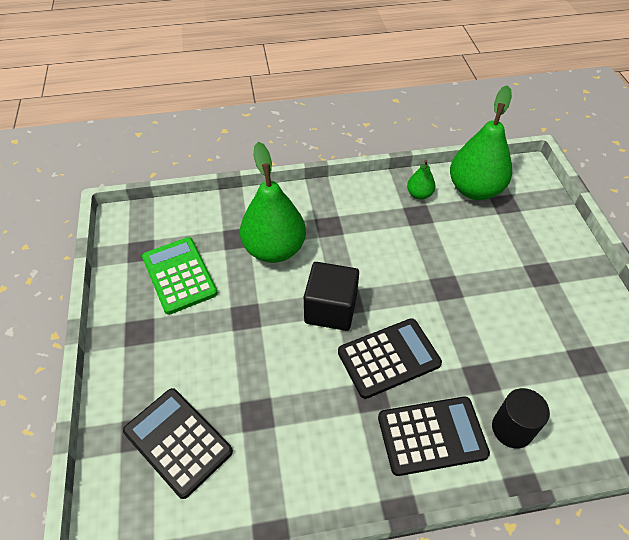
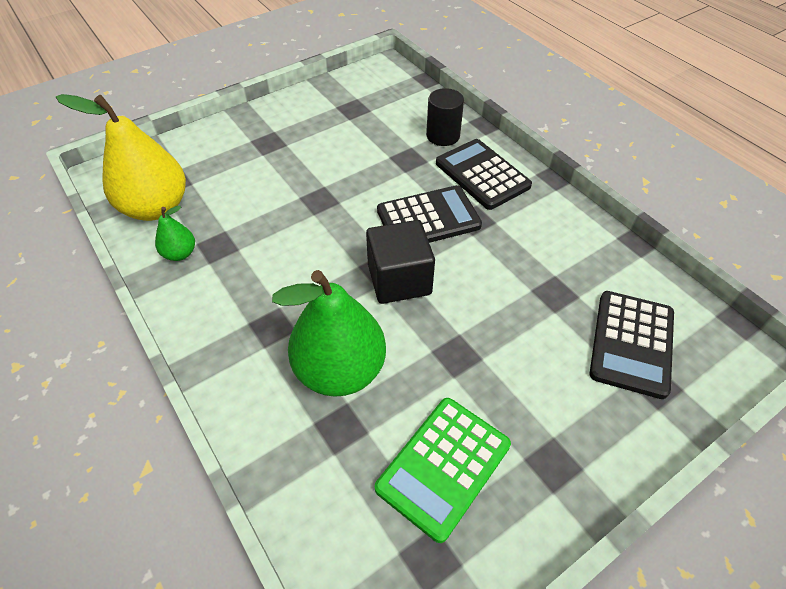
camera: 115 degrees left, 0 degrees up
black calculator [338,318,442,399] -> black calculator turned 120 degrees clockwise [377,185,482,243]
green pear [450,85,512,200] -> yellow pear [56,94,186,221]

